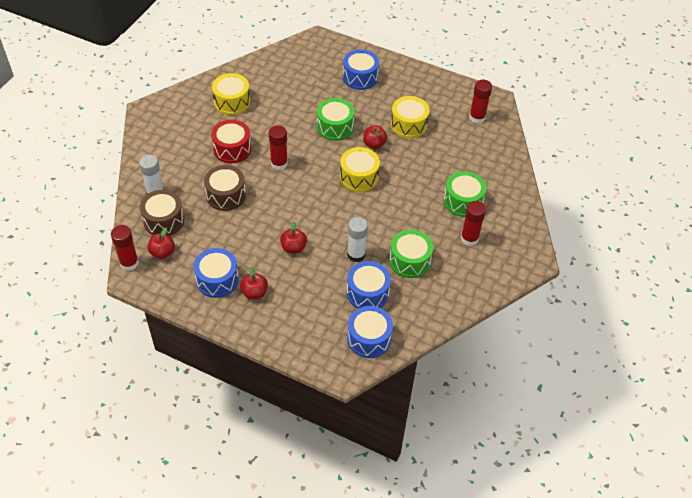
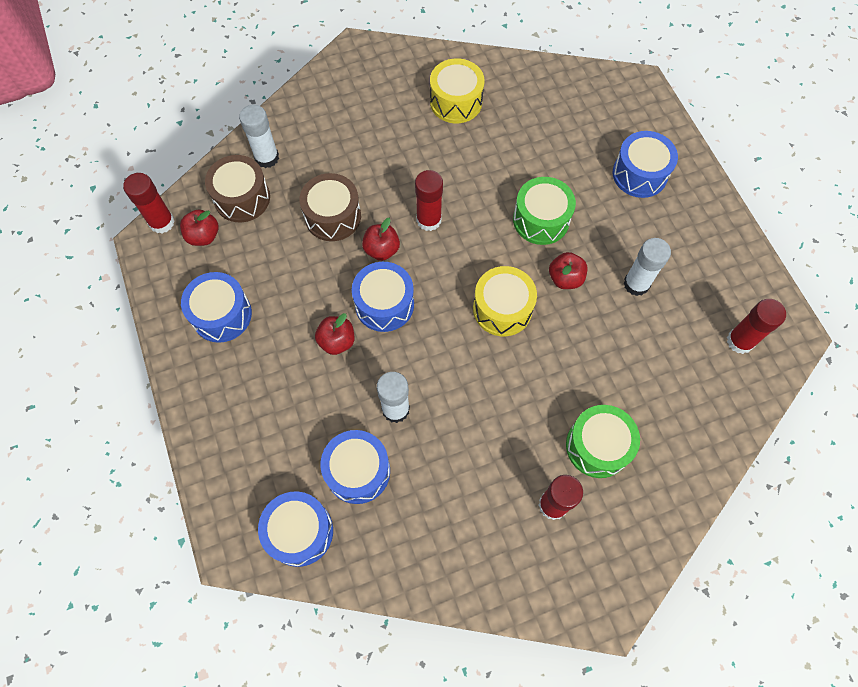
camera: 45 degrees right, 15 degrees up
red drum [211,120,251,163] -> none
red apple [240,266,268,299] -> red apple moved to [362,218,400,261]
green drum [389,230,433,278] -> none
yellow drum [391,96,430,138] -> white glue stick [623,238,671,296]
none -> blue drum [352,262,414,332]

